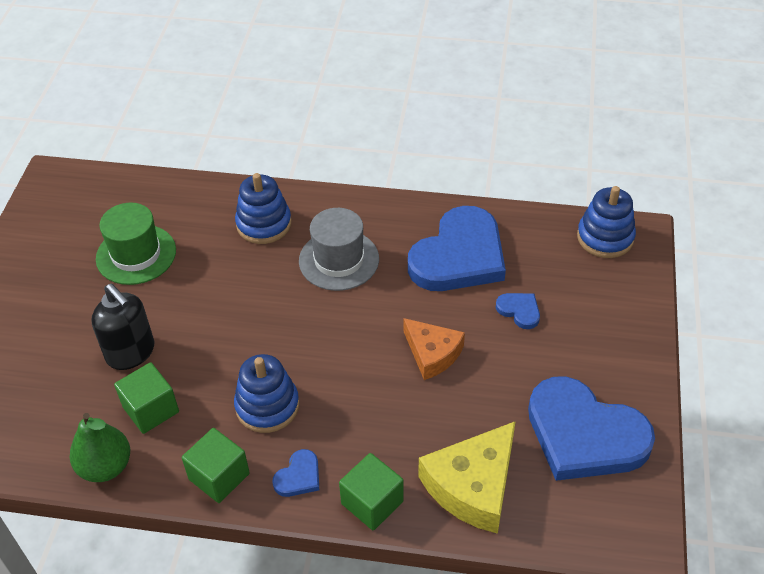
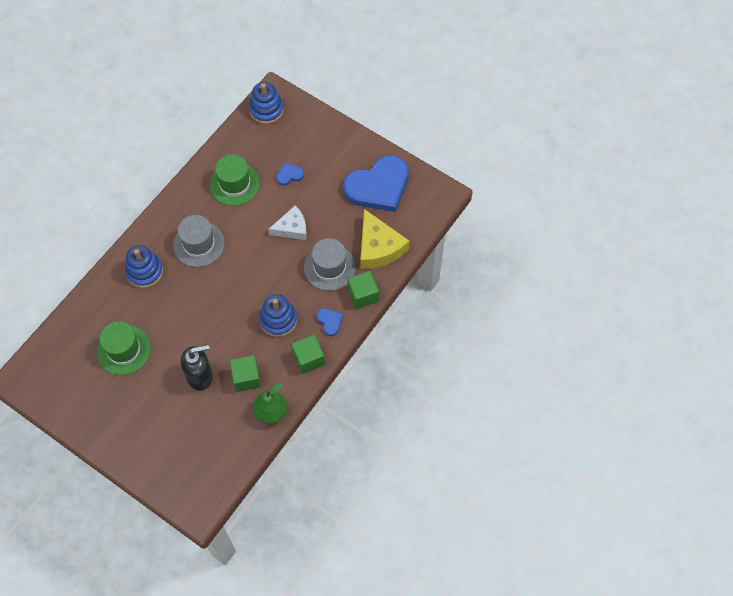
camera: 65 degrees left, 15 degrees up
orange cheese [403,318,465,380] -> white cheese [268,206,307,240]
blue heart [408,206,506,291] -> green hat [210,154,260,206]
none -> grey hat [304,238,356,291]

